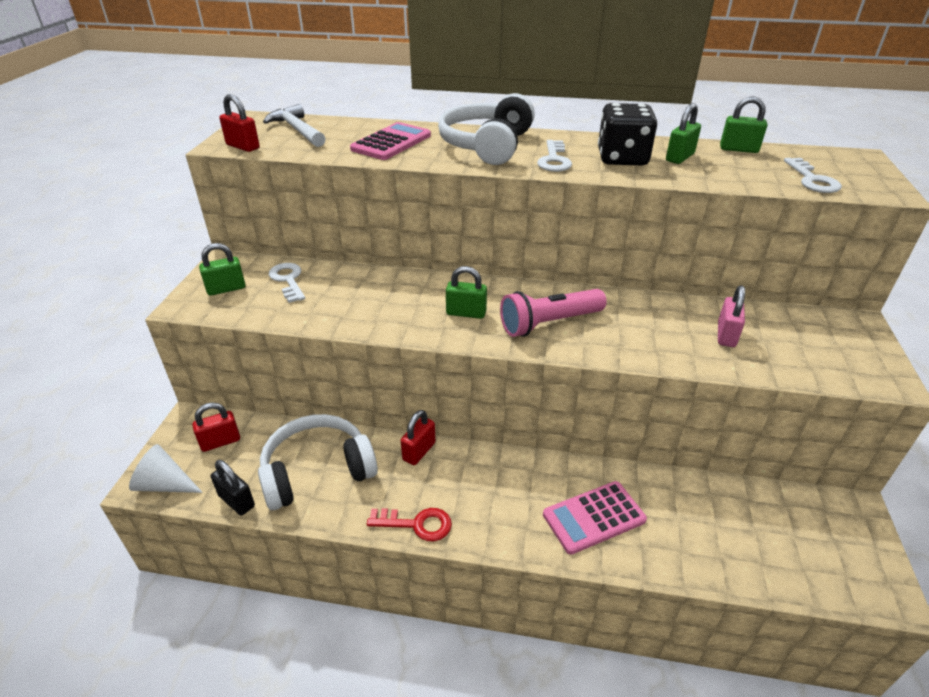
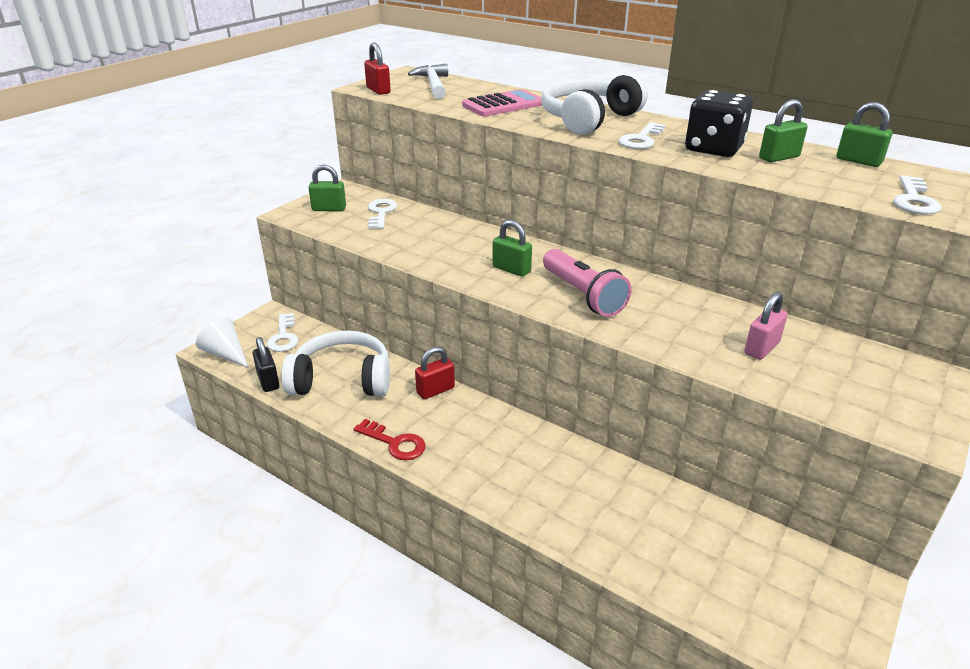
camera: 25 degrees right, 5 degrees down
red padlock [192,402,240,452] -> white key [267,313,298,352]
pink flashlight [500,289,607,337] -> pink flashlight turned 120 degrees counterclockwise [543,249,632,317]
pink calculator [543,481,647,555] -> none

